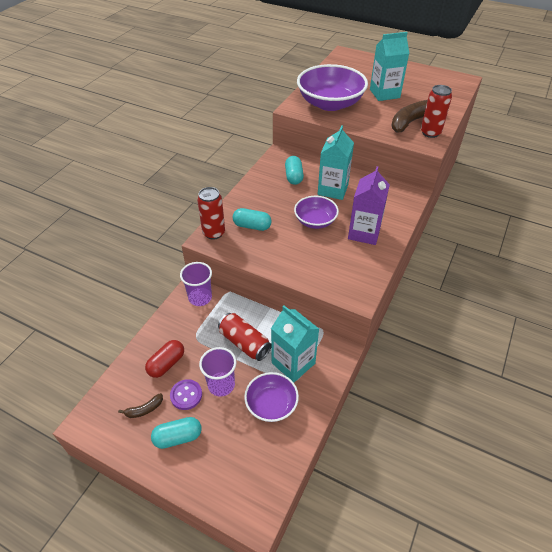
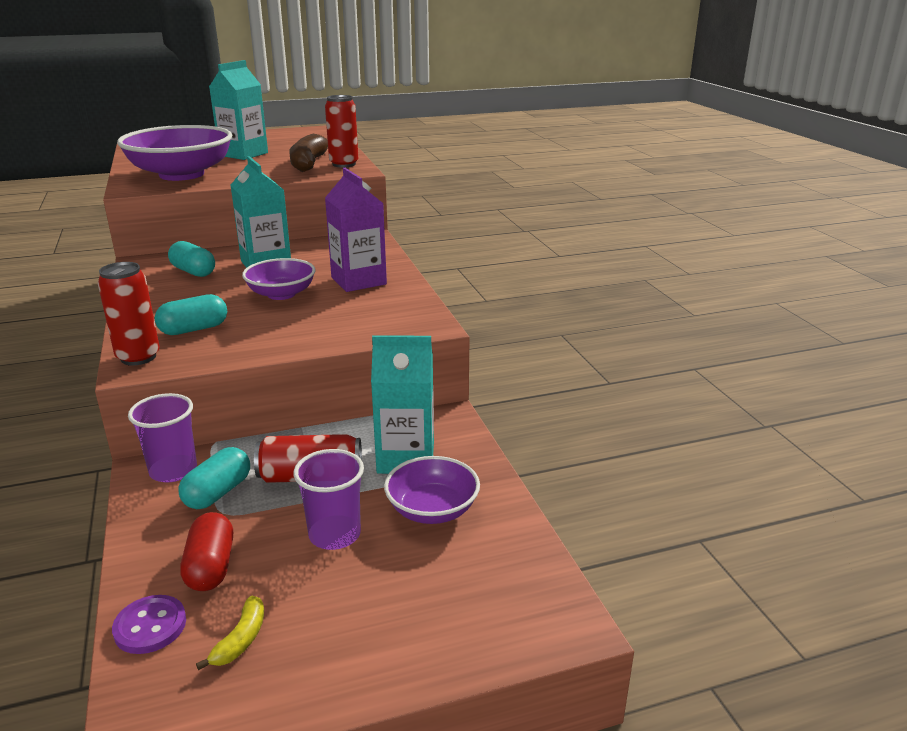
camera: 45 degrees left, 20 degrees down
brown banana [118,393,163,418] -> yellow banana [196,596,264,670]
turquoise capsule [151,417,202,449] -> turquoise capsule moved to [179,447,250,509]
purple button [170,379,202,410] -> purple button moved to [112,595,186,654]

